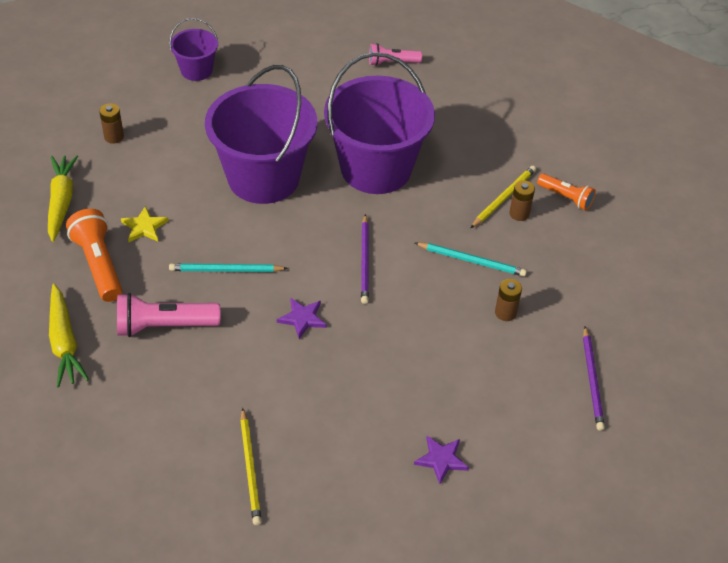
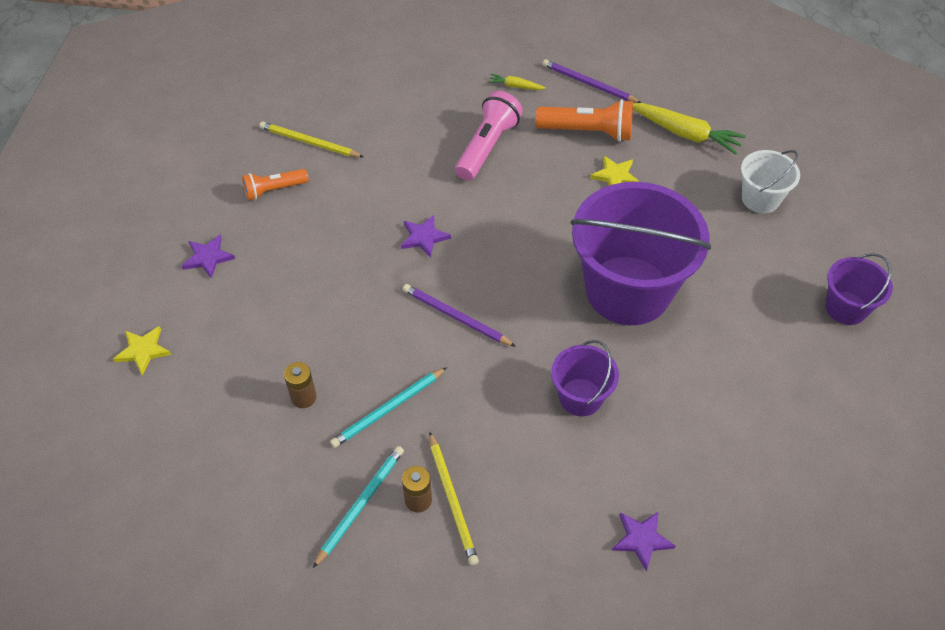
camera: 125 degrees right, 5 degrees up
yellow carrot [49,283,89,387] -> yellow carrot [488,74,546,90], size x0.50
brown battery [99,103,124,144] -> white bucket [741,150,800,213]
turquoise pencil [169,263,288,272] -> turquoise pencil moved to [313,446,404,568]
purple bucket [324,52,435,194] -> purple bucket [551,340,619,416], size x0.48
pink flashlight [369,43,422,66] -> none
orange flashlight [537,173,596,210] -> orange flashlight moved to [242,169,309,200]
purple pencil [583,326,605,431] -> purple pencil moved to [543,59,641,103]
none -> yellow star [113,326,171,376]
none -> purple star [612,511,676,571]

